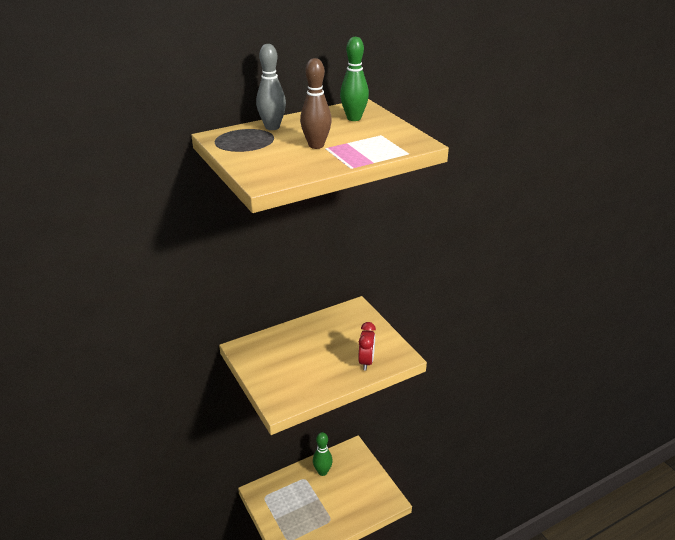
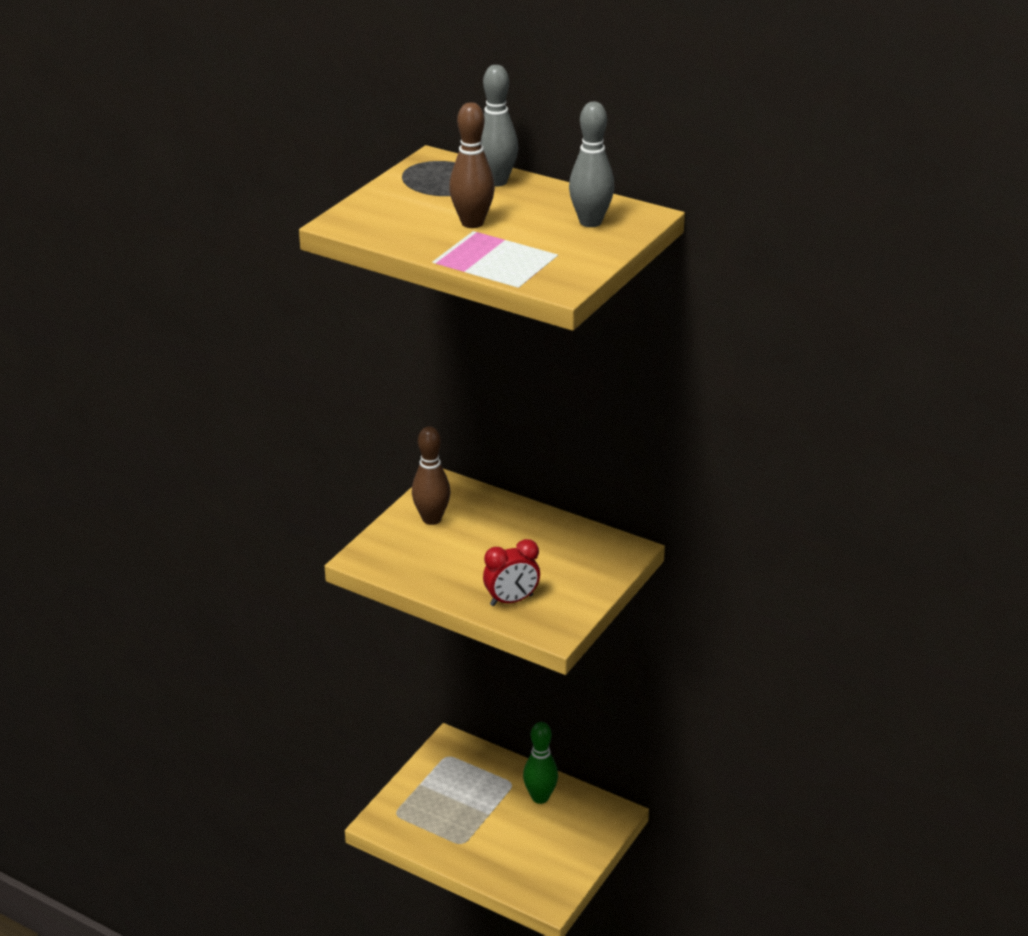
camera: 60 degrees right, 0 degrees up
green bowling pin [340,37,369,121] -> grey bowling pin [569,102,614,227]
none -> brown bowling pin [412,426,451,525]

